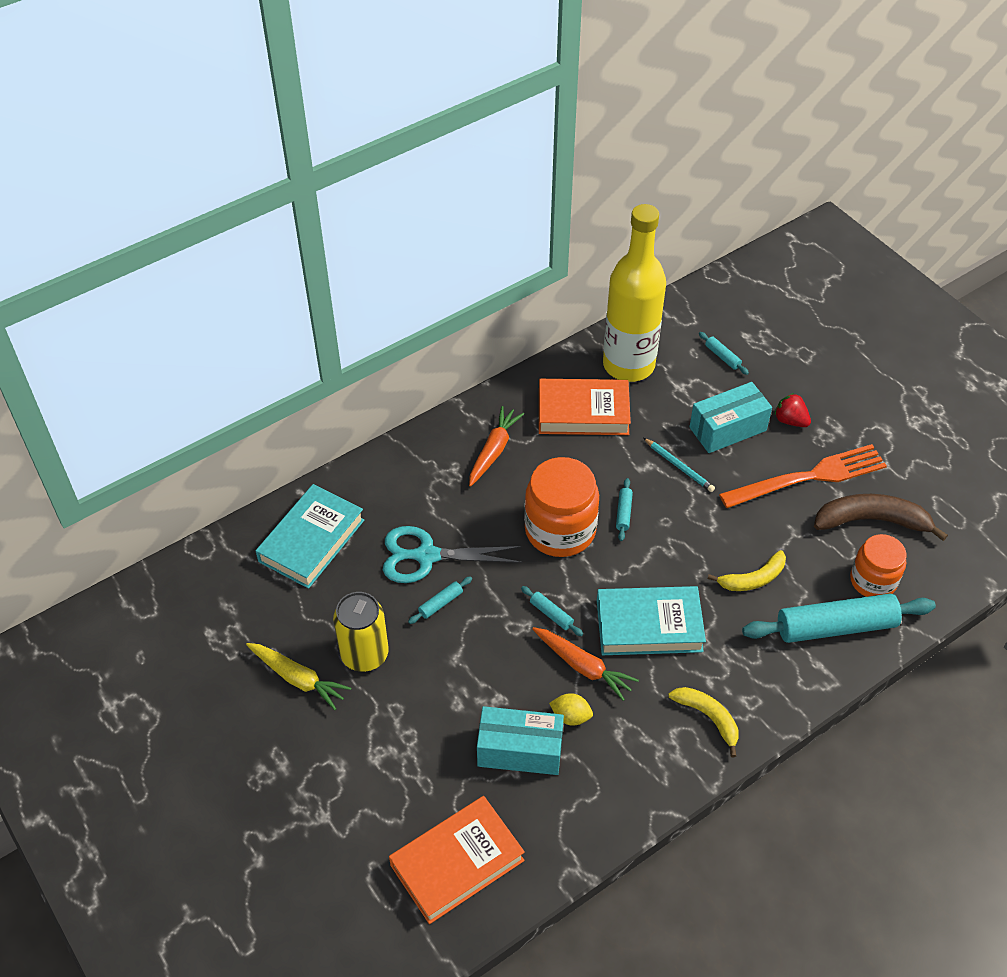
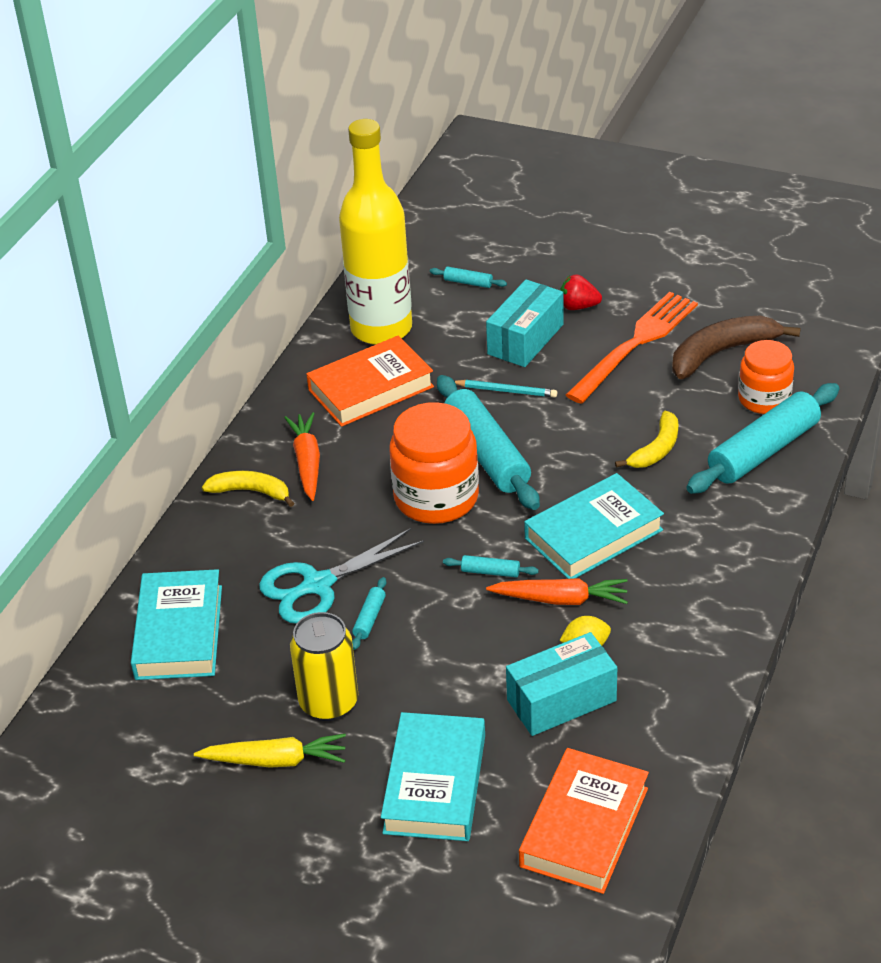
camera: 30 degrees left, 10 degrees down
turquoise rolling pin [616,478,633,541] -> turquoise rolling pin [437,375,540,510], size x2.41
yellow banana [669,687,739,757] -> yellow banana moved to [202,471,294,507]
none -> turquoise book [381,712,485,841]

